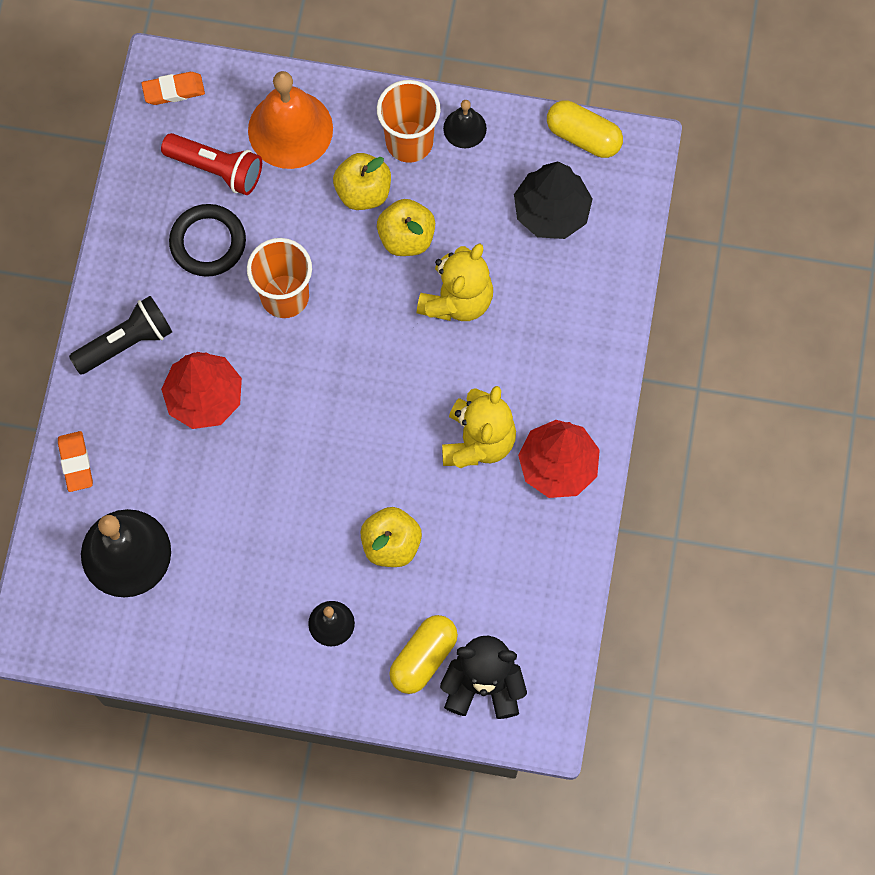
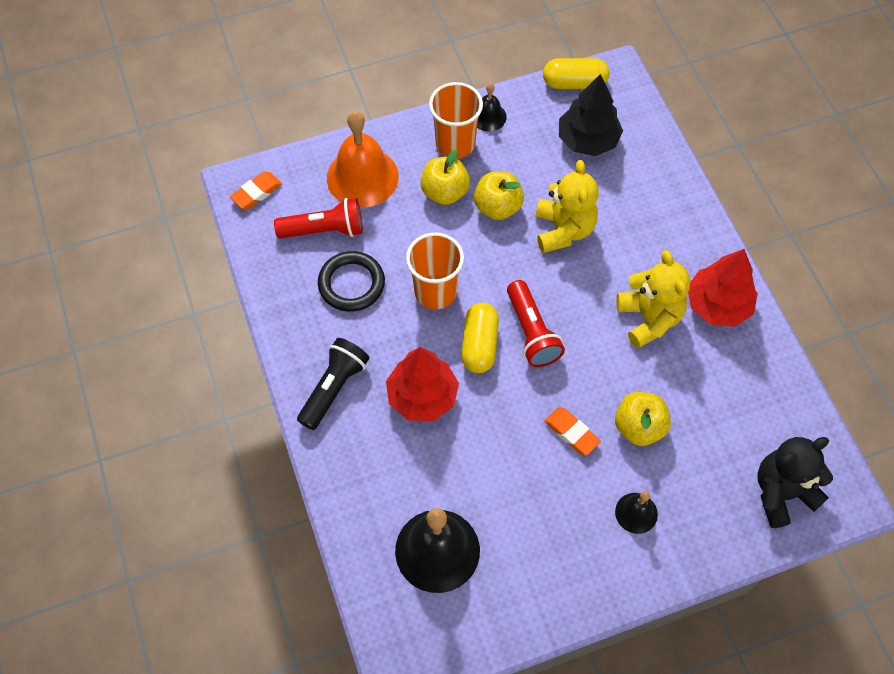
camera: 30 degrees left, 10 degrees down
orange eraser [58,431,93,492] -> orange eraser moved to [545,407,601,456]
yellow capsule [389,615,458,694] -> yellow capsule moved to [461,303,499,373]
none -> red flashlight [507,280,565,367]

